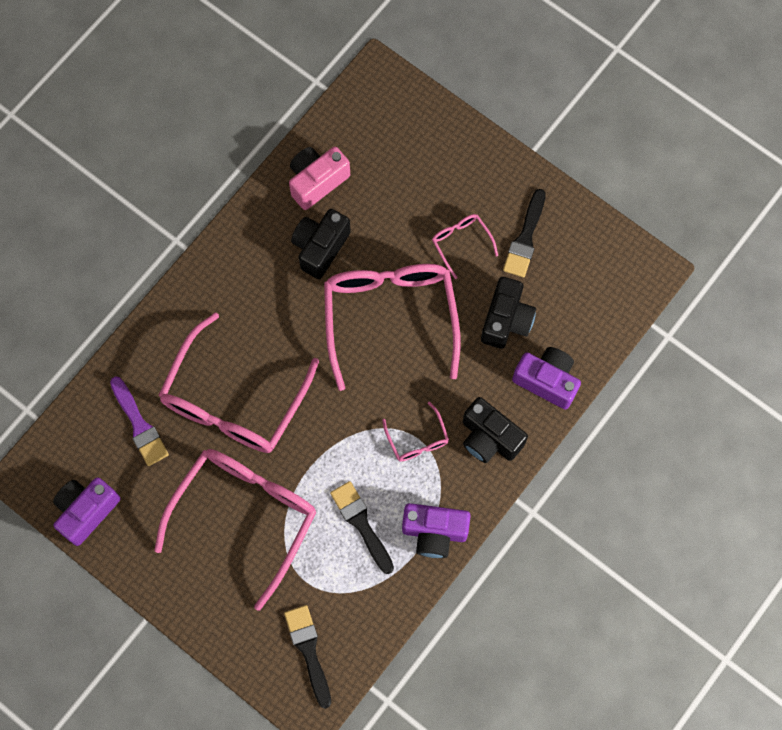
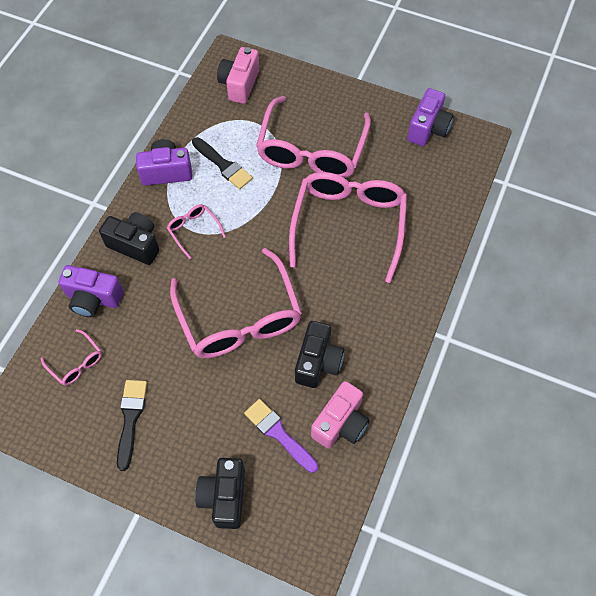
camera: 165 degrees right, 10 degrees down
purple brush [110,376,169,466] -> purple brush moved to [244,399,318,473]
black brush [284,605,331,709] -> pink camera [217,47,259,104]
pink glasses [432,214,498,279] -> pink glasses moved to [41,329,102,386]
black camera [481,277,536,349] -> black camera moved to [195,458,245,529]

